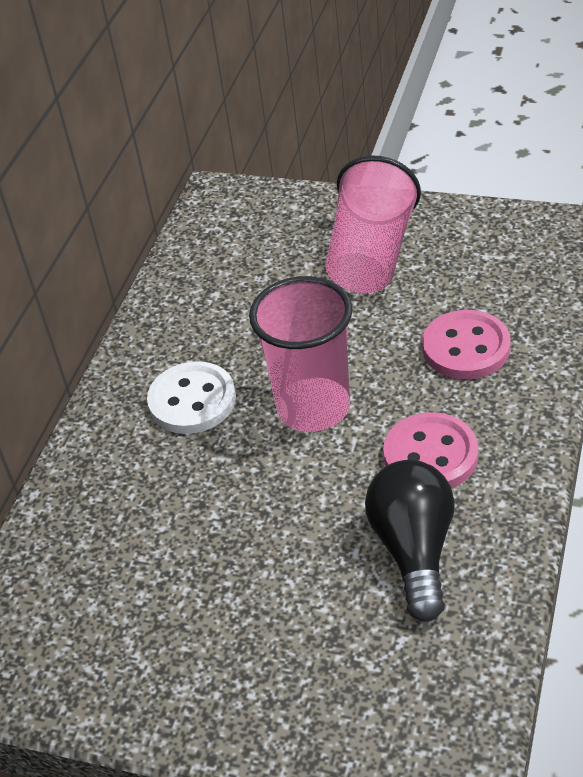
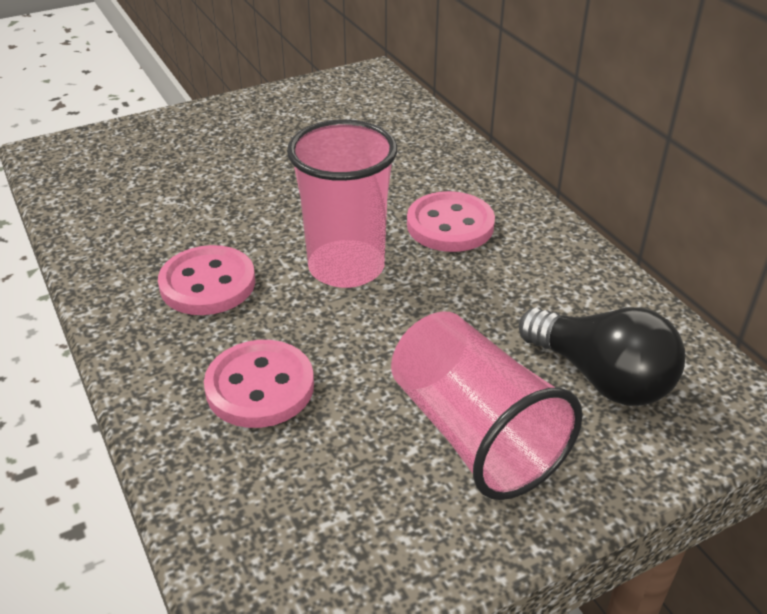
camera: 130 degrees right, 5 degrees down
white button [147,361,236,434] -> pink button [407,191,495,252]
black light bulb [365,460,455,622] -> black light bulb moved to [519,307,685,406]

